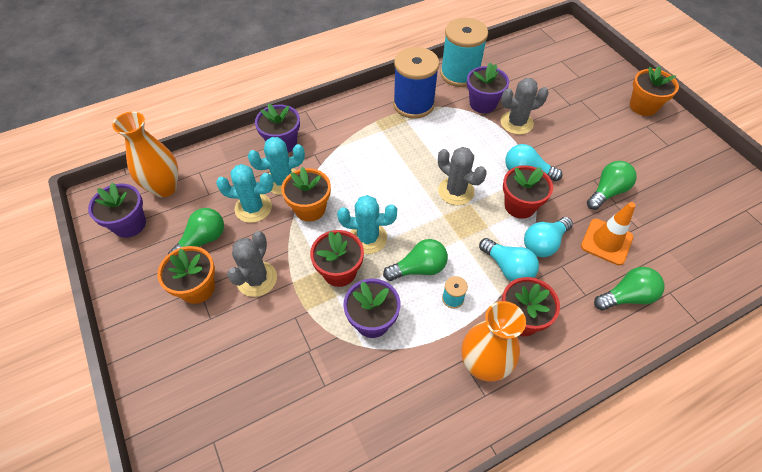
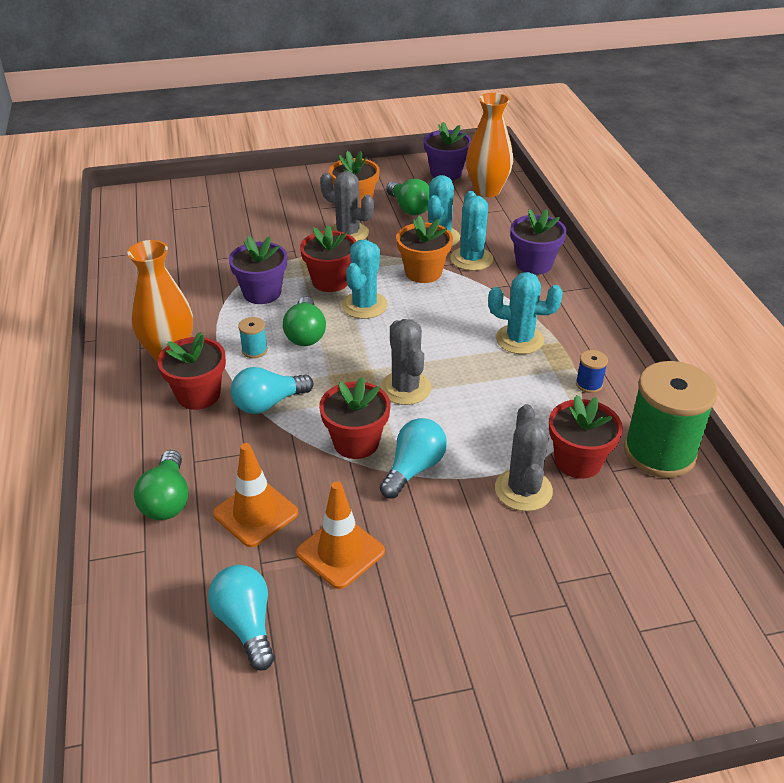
camera: 105 degrees right, 15 degrees down
blue spool [393,47,440,119] -> blue spool [576,350,608,393], size x0.41
grey cactus [438,147,487,205] -> grey cactus turned 75 degrees counterclockwise [380,319,431,405]
turquoise spool [440,18,488,87] -> green spool [624,361,718,478]
purple flower pot [467,62,509,113] -> red flower pot [549,395,623,479]
turquoise light bulb [524,217,573,257] -> turquoise light bulb moved to [208,565,275,671]
green light bulb [587,161,637,210] -> orange traffic cone [296,481,385,589]
orange flower pot [630,66,679,116] -> none
none -> turquoise cactus [488,272,563,354]

